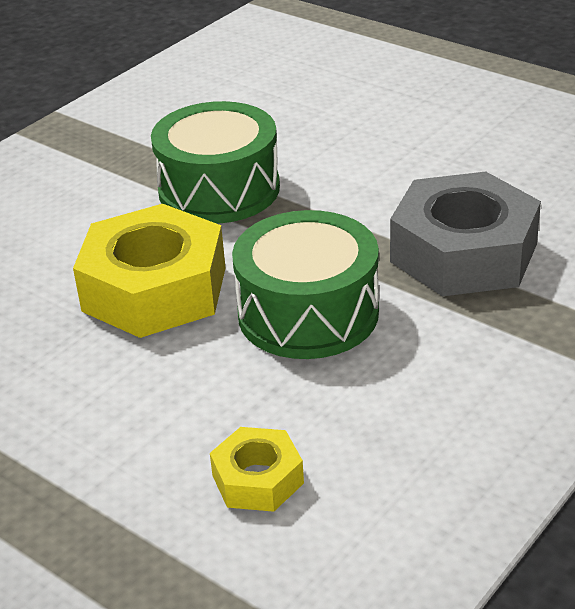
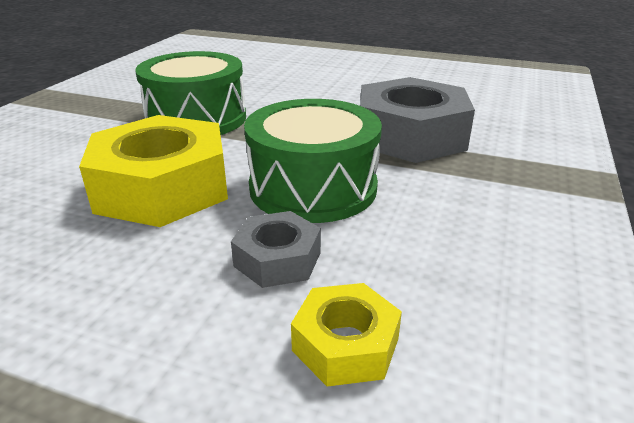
camera: 20 degrees left, 5 degrees down
none -> grey nut [231,211,321,288]

